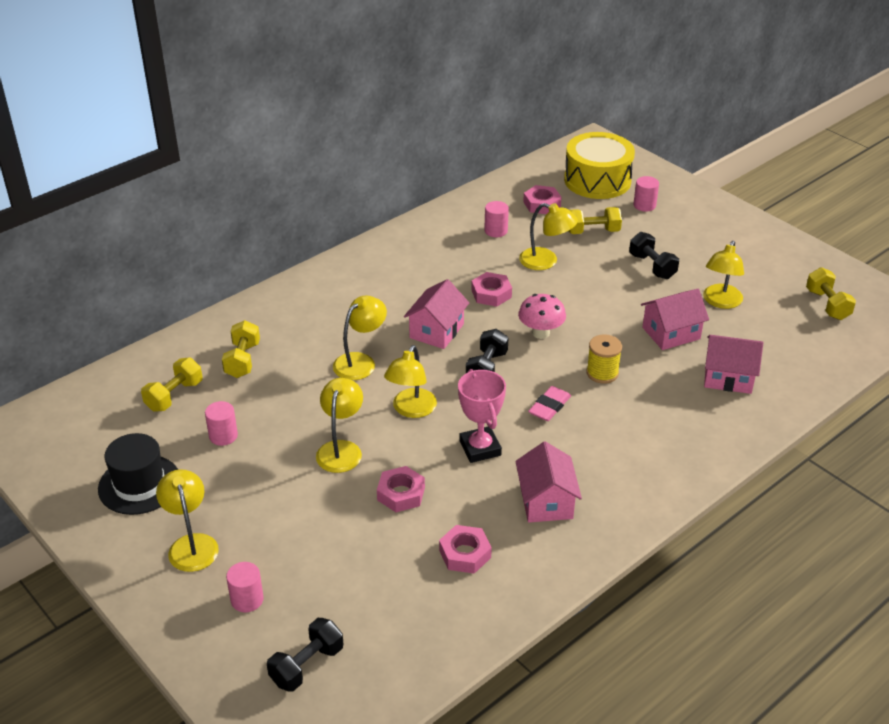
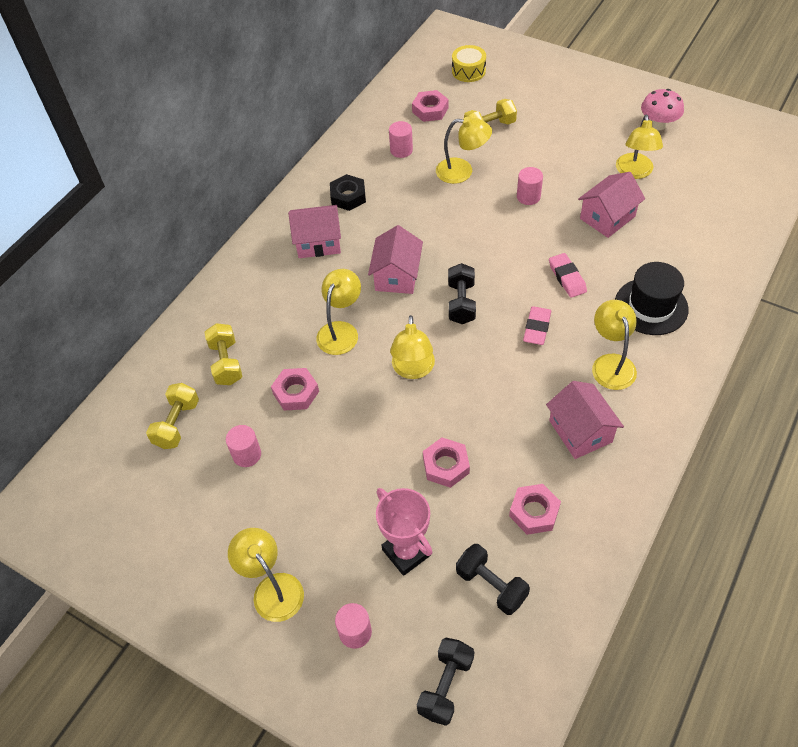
camera: 15 degrees left, 15 degrees up
black hat [98,433,178,515] -> black hat moved to [615,262,689,335]
yellow lamp [316,378,363,473] -> yellow lamp moved to [592,300,637,390]
pink trophy [458,369,506,463] -> pink trophy moved to [376,488,432,576]
pink nut [471,272,512,307] -> pink nut moved to [271,368,319,411]
pink mushroom [518,294,566,339] -> pink mushroom moved to [641,89,684,130]
yellow drum [564,132,635,199] -> yellow drum [452,45,486,82], size x0.53
yellow spool [586,334,622,384] -> pink eraser [549,253,587,298]
black dumbbell [629,232,679,279] -> black dumbbell moved to [456,544,530,615]
pink cylinder [633,176,659,212] -> pink cylinder moved to [517,167,543,205]
pink house [704,335,763,394] -> pink house moved to [288,205,341,258]
yellow dumbbell [806,267,856,320] -> none
none -> black nut [330,174,366,211]

